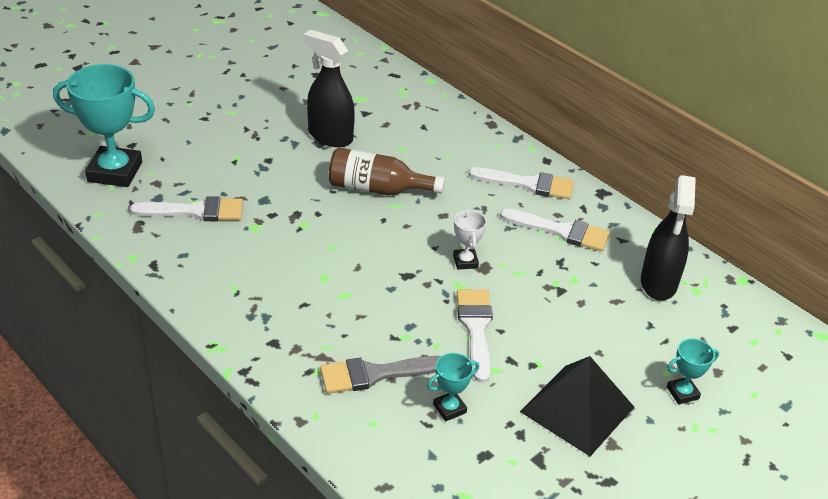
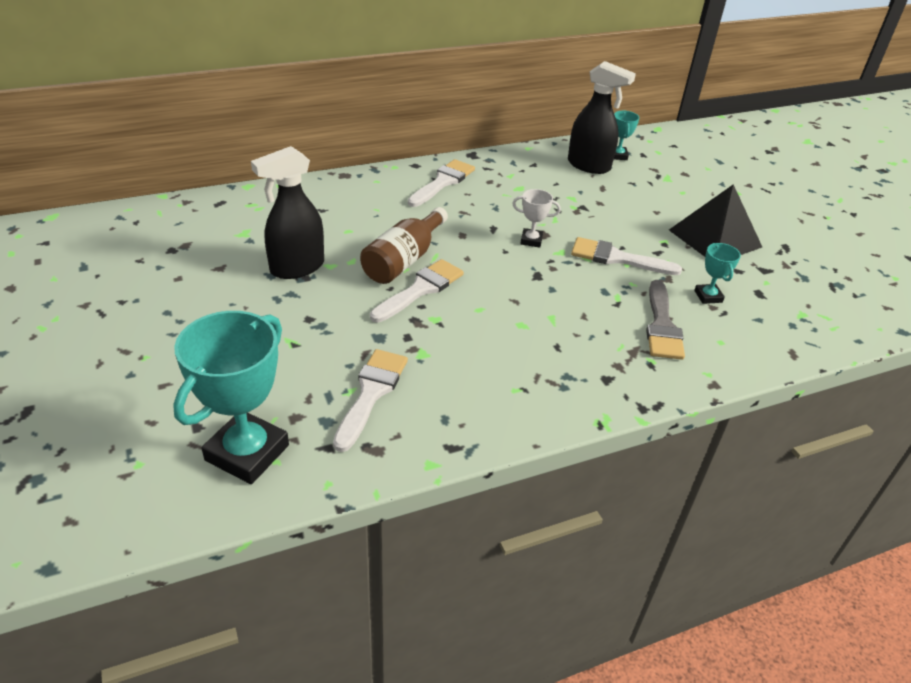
camera: 70 degrees left, 0 degrees up
white brush [500,209,610,251] -> white brush moved to [370,259,464,323]
turquoise trophy [667,338,719,404] -> turquoise trophy moved to [614,111,639,160]

